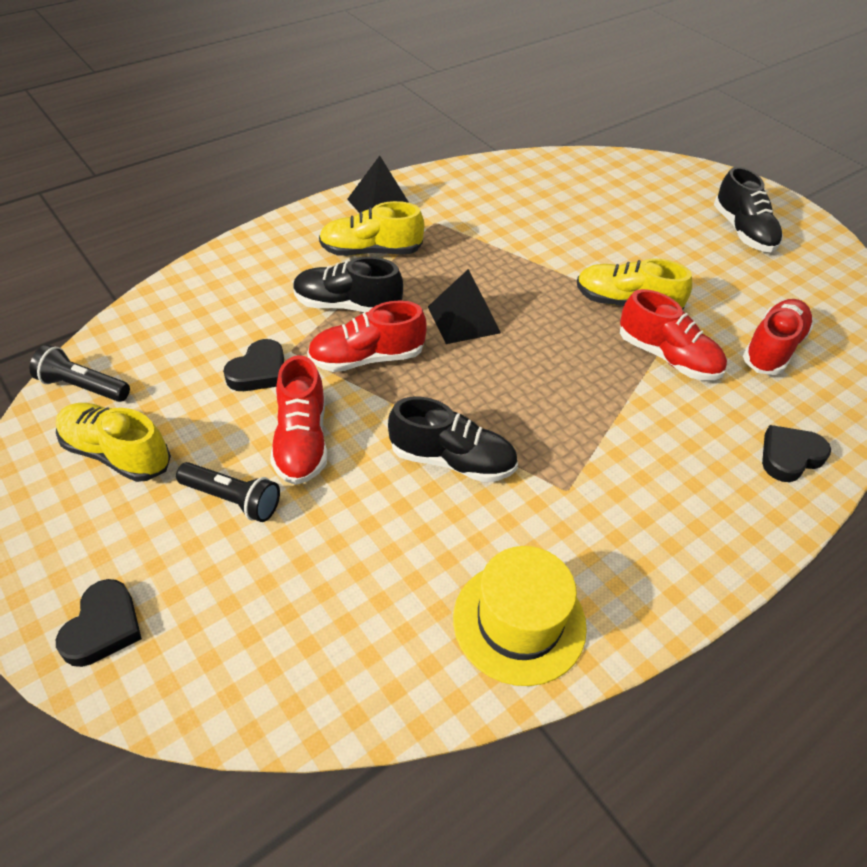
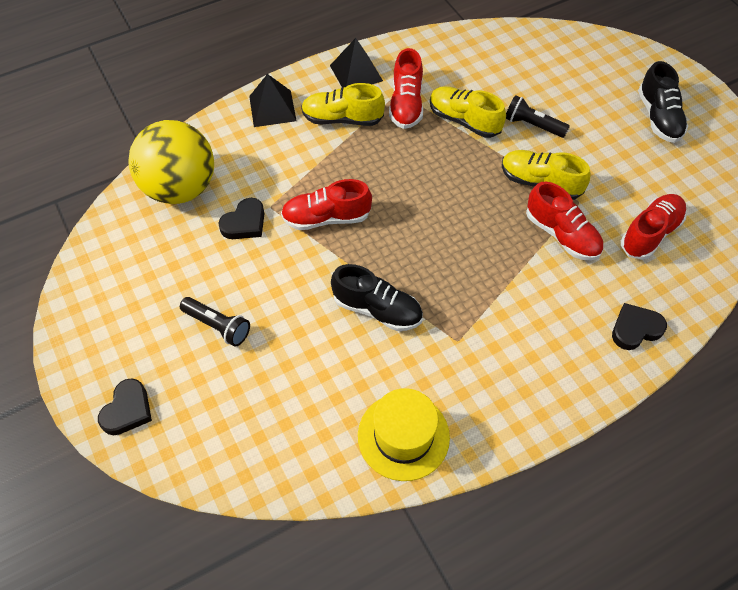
camera: 10 degrees right, 10 degrees up
black flashlight [30,345,130,402] -> black flashlight moved to [506,95,570,138]
yellow shoe [56,403,171,482] -> yellow shoe moved to [430,86,506,138]
red shoe [270,355,327,485] -> red shoe moved to [389,48,423,129]
black shoe [293,257,403,313] -> none
black pyramid [428,269,501,344] -> black pyramid moved to [249,74,296,127]
none -> yellow ball [129,120,214,204]

